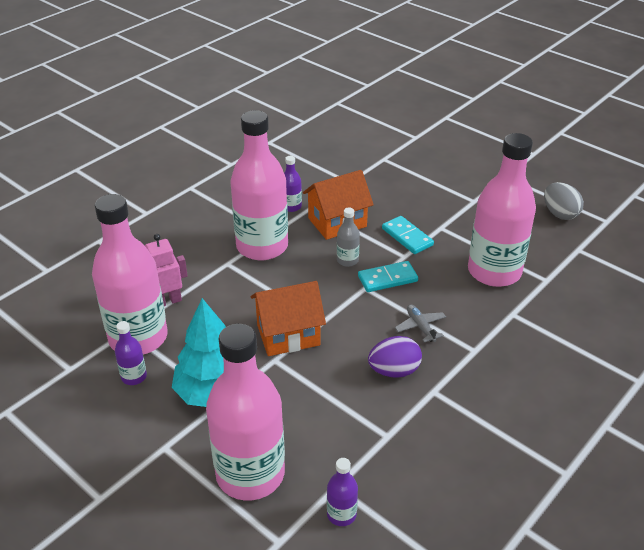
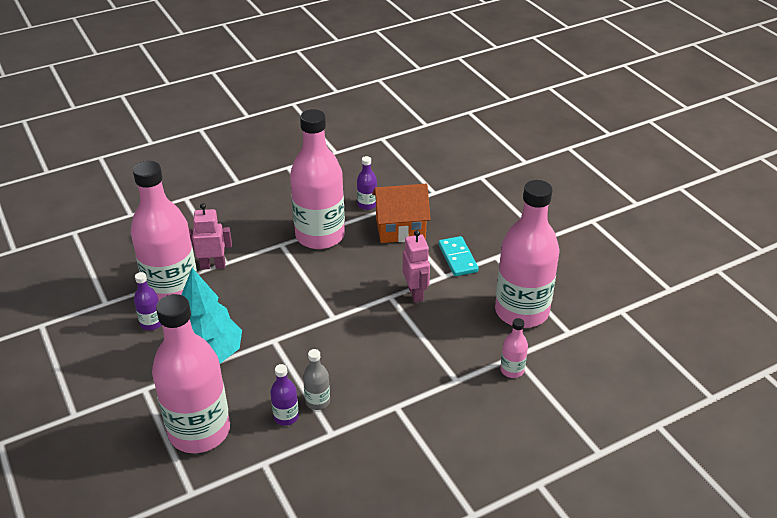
camera: 20 degrees right, 0 degrees up
orange house [251,281,326,356] -> none
purple bottle [327,458,358,526] -> purple bottle moved to [270,364,299,426]
grey bottle [337,207,360,267] -> grey bottle moved to [303,349,330,410]
turquoise domino [358,261,418,292] -> pink robot [403,230,430,302]
purple egg [368,336,422,378] -> none
grey plane [395,304,446,342] -> none
grey egg [544,182,584,220] -> none
none -> pink bottle [500,318,528,378]

